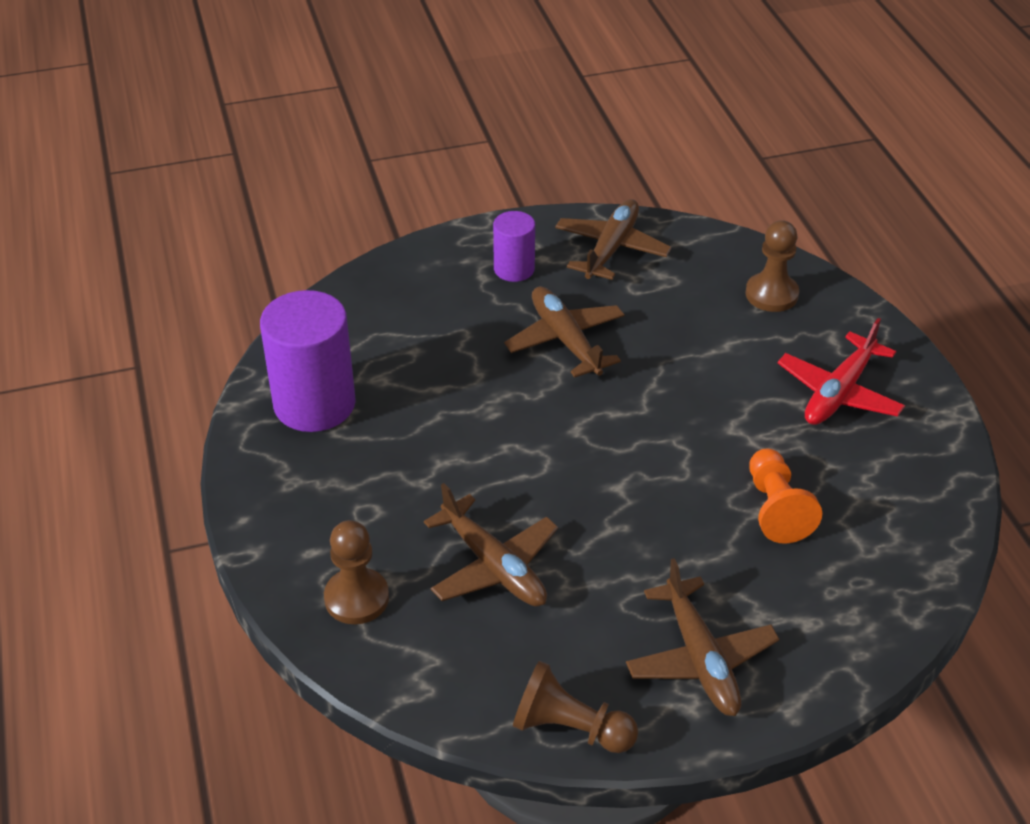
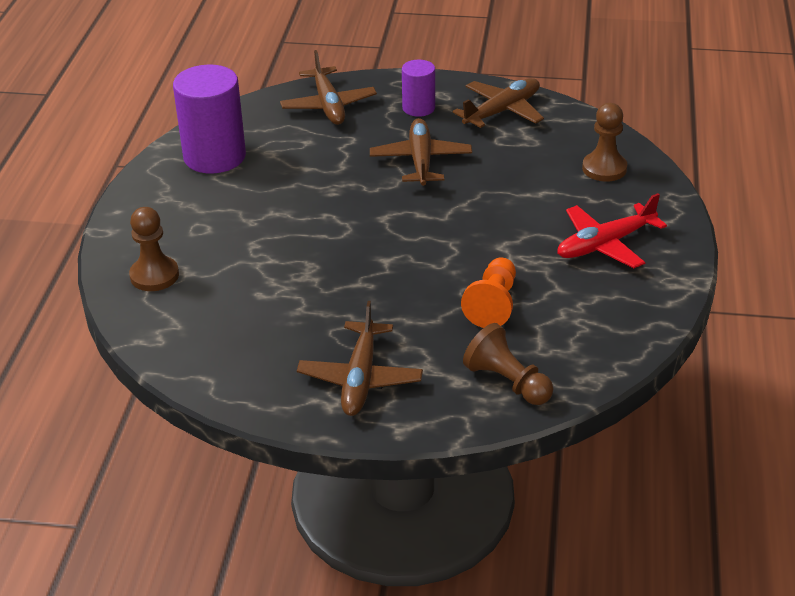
camera: 25 degrees right, 5 degrees down
brown plane [424,483,558,607] -> brown plane moved to [280,50,377,125]
brown pawn [513,661,638,753] -> brown pawn moved to [463,323,553,405]

